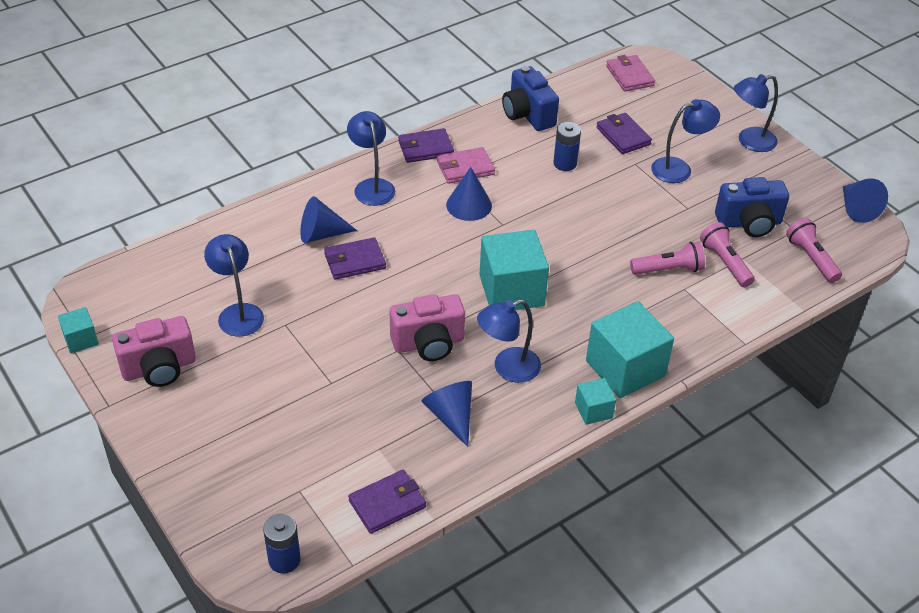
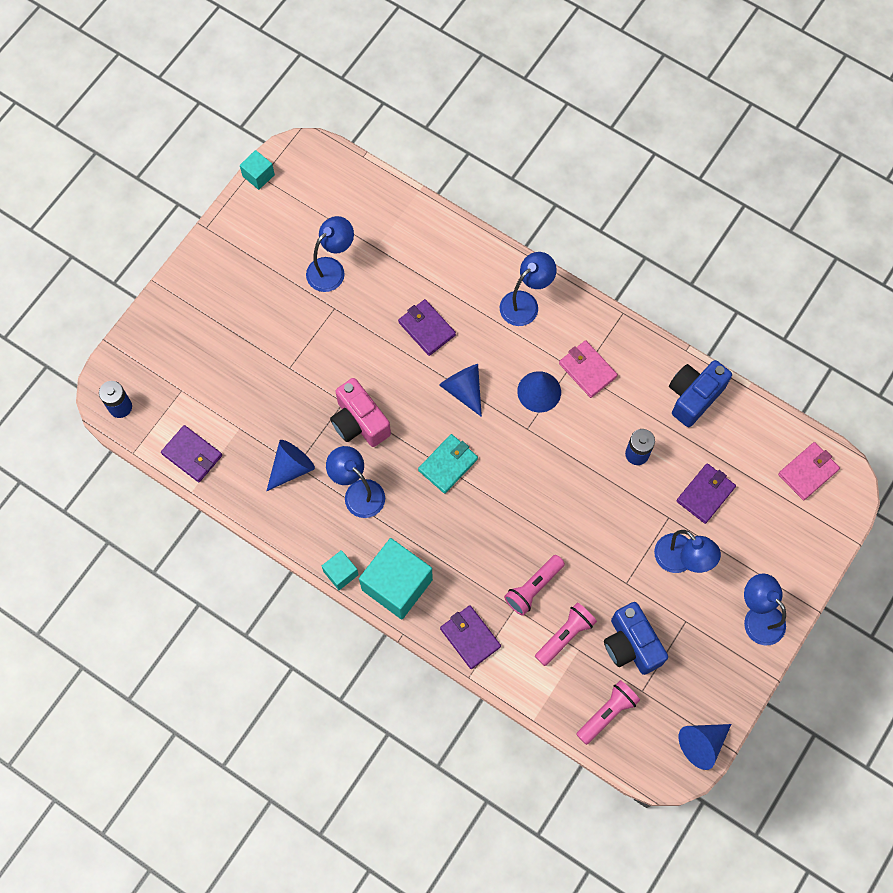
camera: 70 degrees right, 25 degrees up
pink camera [112,316,196,387] -> none
blue cone [300,196,357,243] -> blue cone moved to [439,364,482,417]
purple wallet [398,128,454,163] -> purple wallet moved to [440,605,501,669]
turquoise cube [479,230,549,310] -> turquoise wallet [418,434,478,493]
pink flashlight [630,242,705,275] -> pink flashlight turned 75 degrees clockwise [504,555,565,616]

